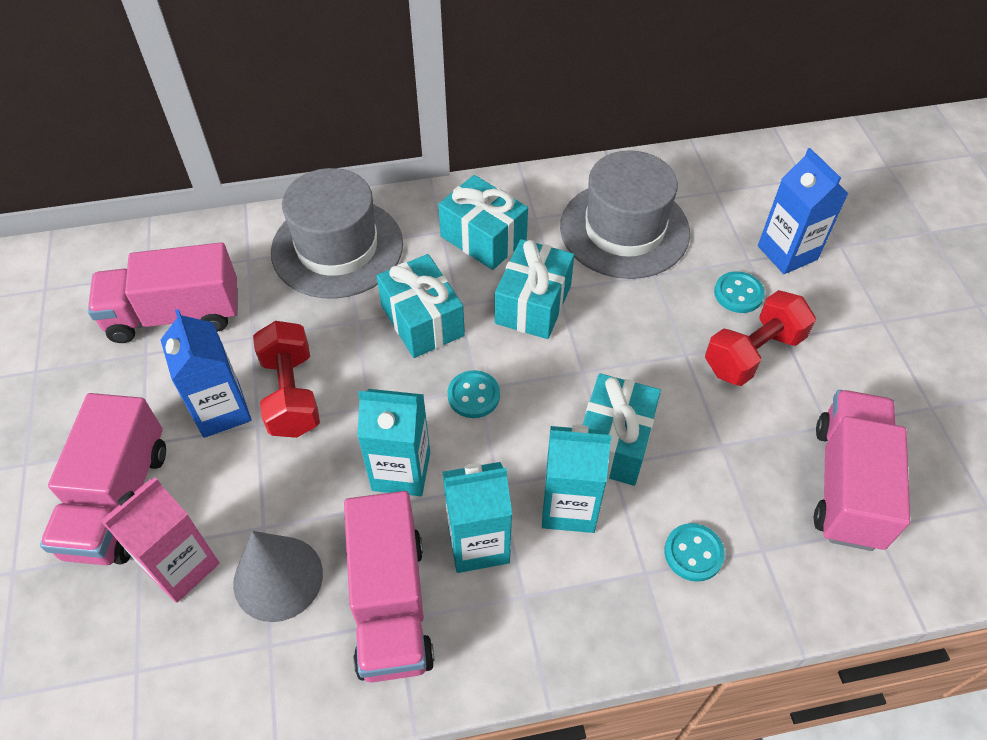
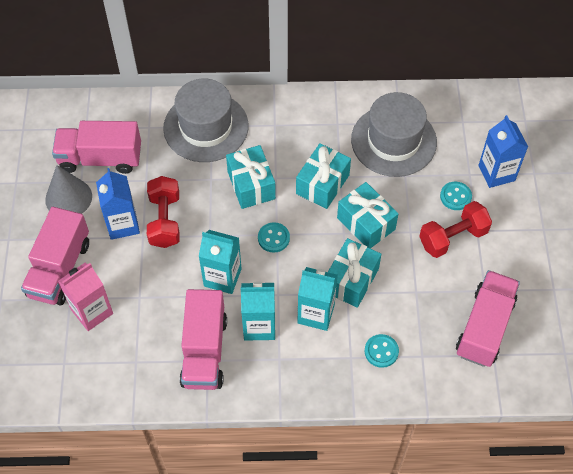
camera: 10 degrees right, 5 degrees up
grey cone [233,531,323,622] -> grey cone moved to [45,165,92,214]
turquoise gift [438,175,528,270] -> turquoise gift moved to [337,182,399,249]

